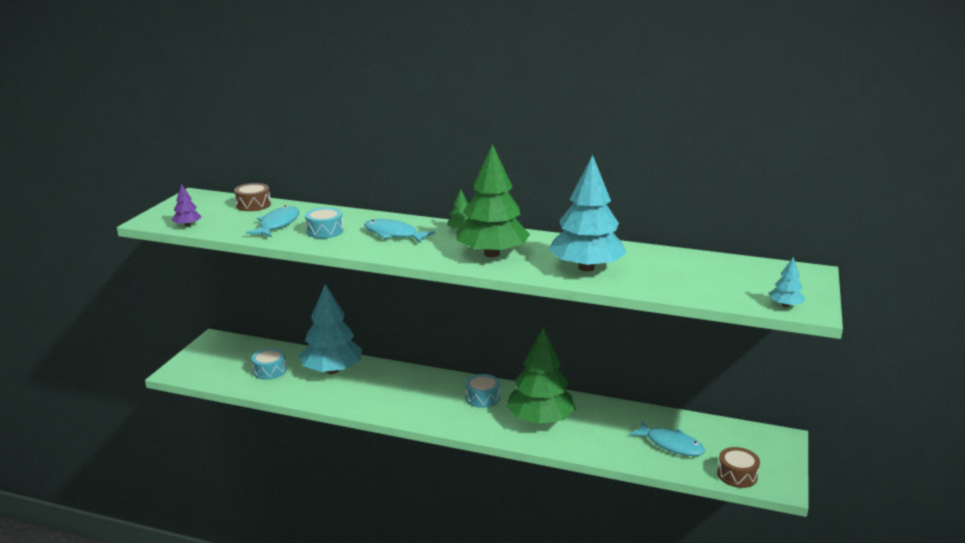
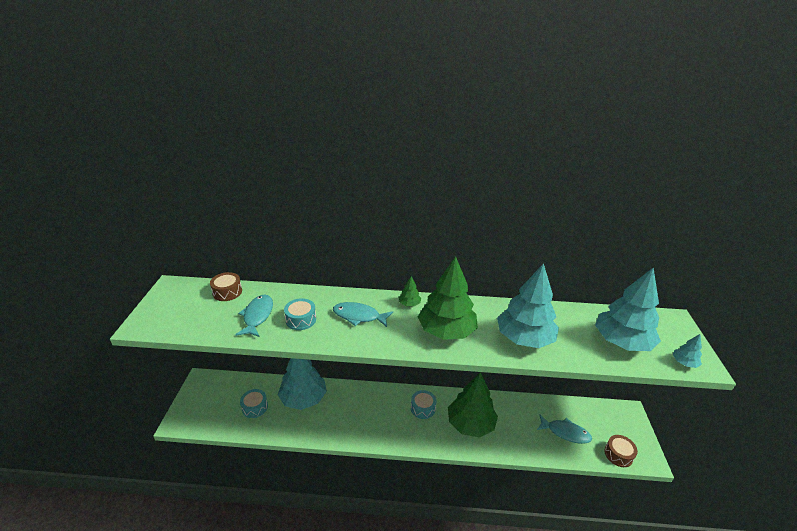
camera: 15 degrees left, 10 degrees up
purple tree [172,184,201,227] -> none
none -> turquoise tree [595,268,661,351]

